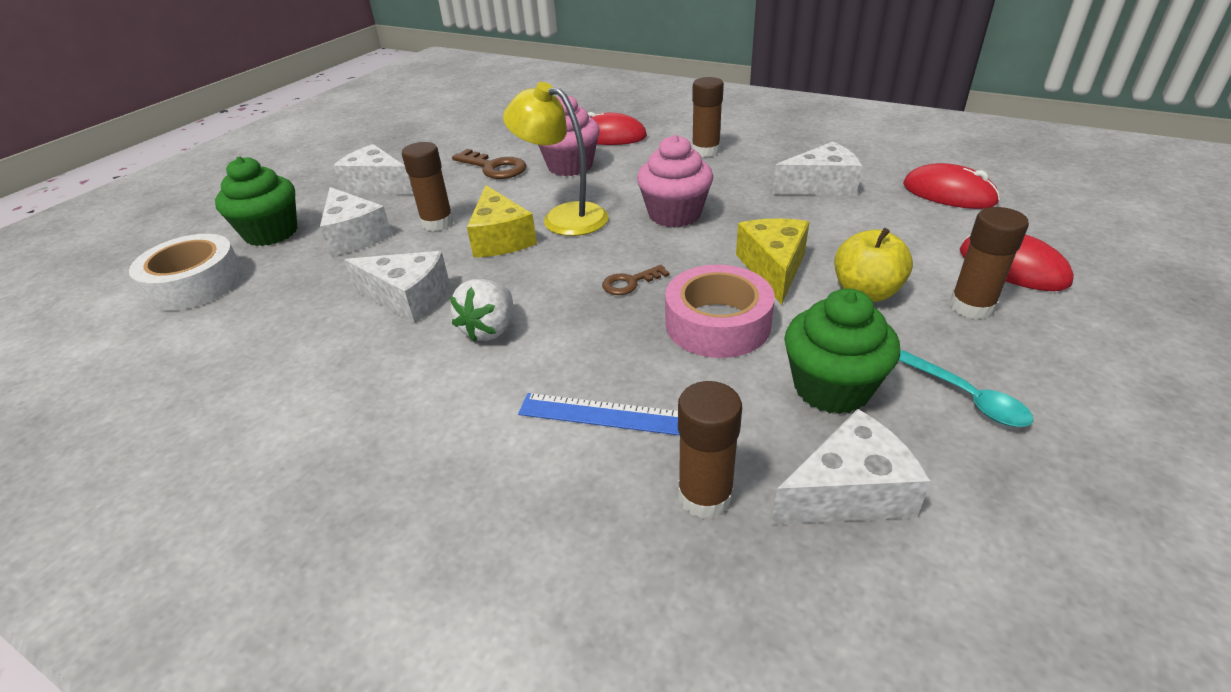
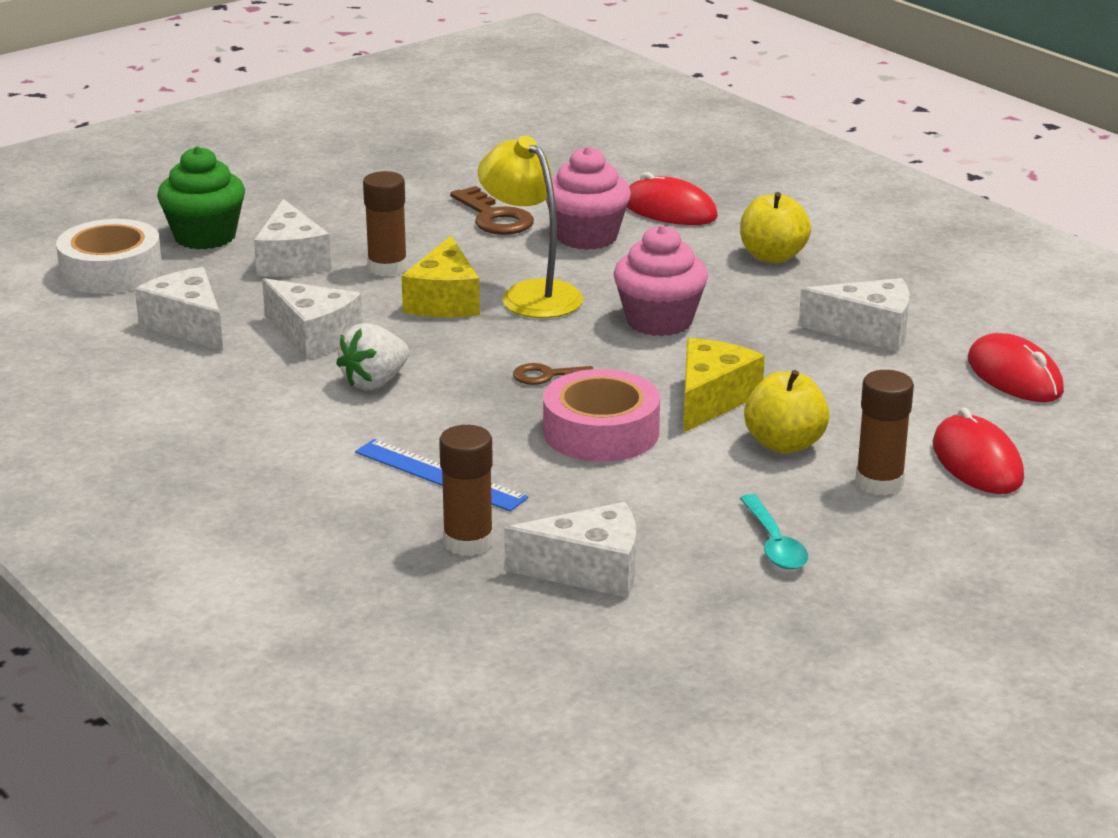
camera: 20 degrees right, 10 degrees down
white cheese [333,144,413,194] -> white cheese moved to [135,267,223,351]
brown glue stick [692,77,724,157] -> yellow apple [740,192,811,263]
green cupcake [784,288,900,414] -> none

